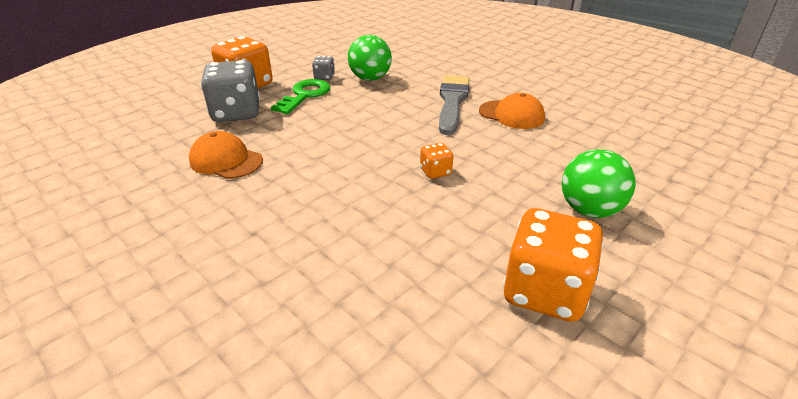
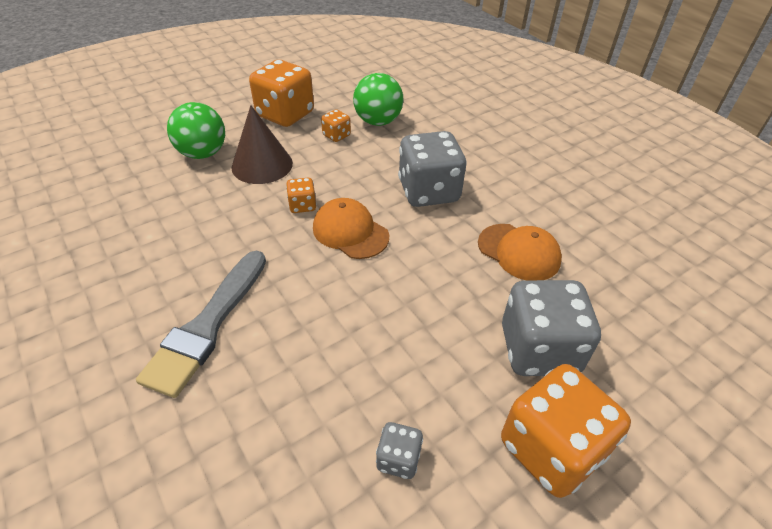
camera: 170 degrees left, 10 degrees up
green key [271,79,330,114] -> none
green ball [348,35,392,81] -> green ball moved to [353,73,403,126]
orange cap [479,93,545,129] -> orange cap moved to [313,198,389,259]
none -> brown cone [231,105,293,184]
none -> orange dice [321,109,351,142]
none -> grey dice [398,131,467,207]

